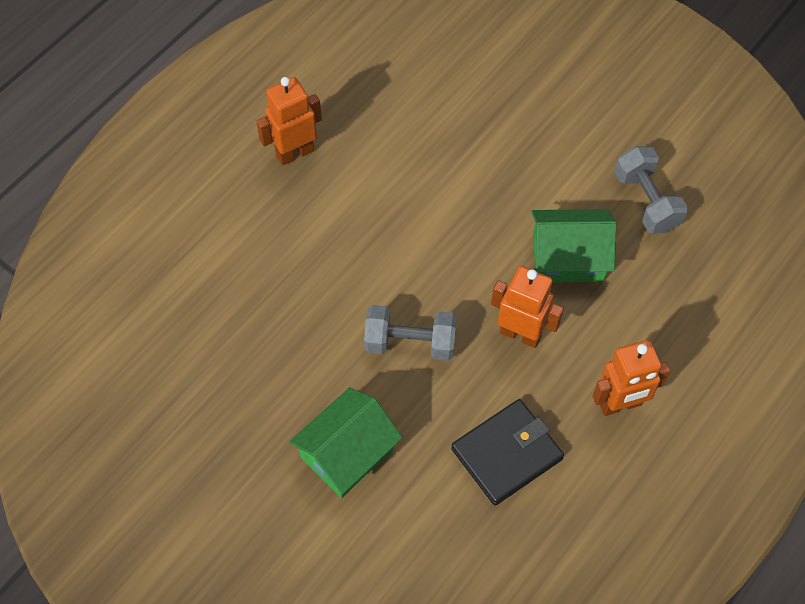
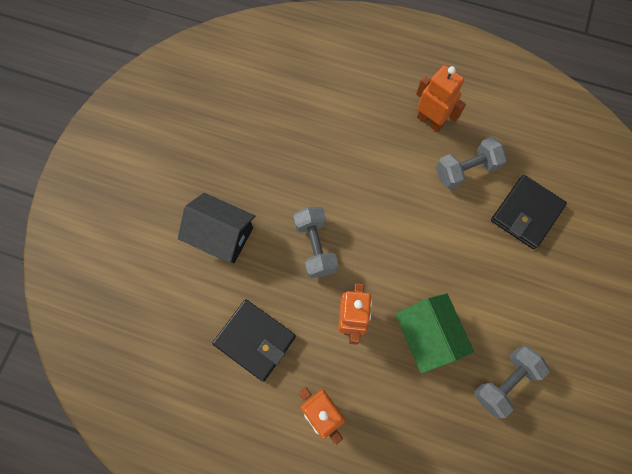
camera: 70 degrees right, 10 degrees up
green house [289,388,403,498] -> black house [178,193,255,263]
none -> grey dumbbell [436,137,507,190]
none -> black wallet [491,175,567,249]

